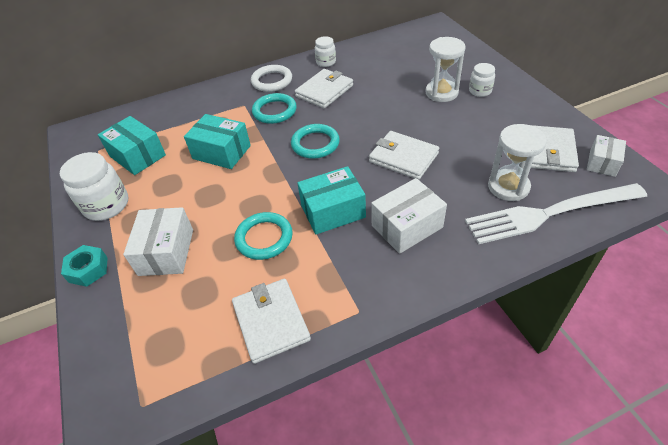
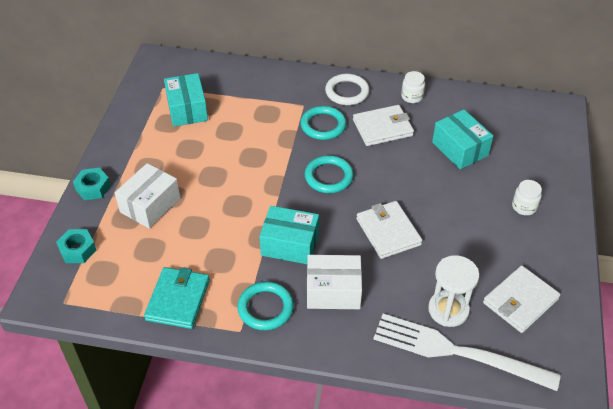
camera: 30 degrees right, 0 degrees up
white jar [60,152,128,221] -> none
turquoise box [184,114,251,169] -> turquoise box moved to [432,110,493,169]
white wallet [232,279,311,364] -> turquoise wallet [144,267,210,329]
turquoise ring [234,212,293,260] -> turquoise ring moved to [237,281,294,331]
white hourglass [426,37,466,102] -> none
white box [587,135,626,177] -> none
none -> turquoise nut [56,229,96,263]

